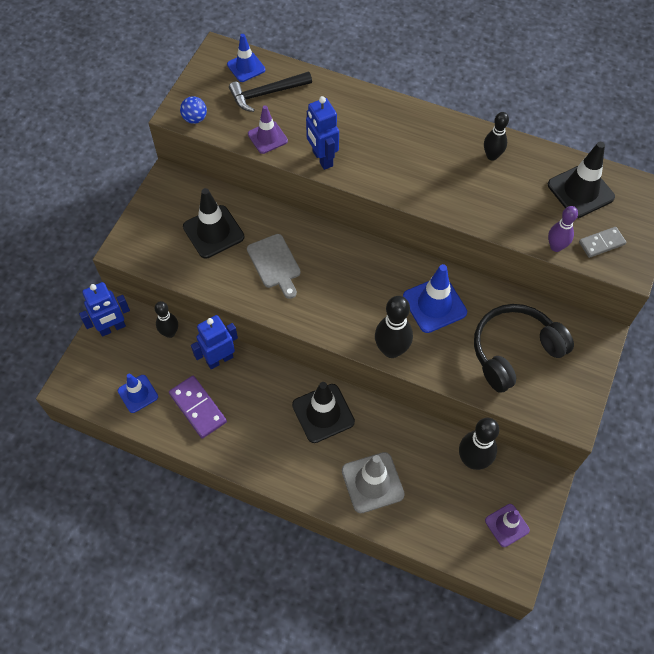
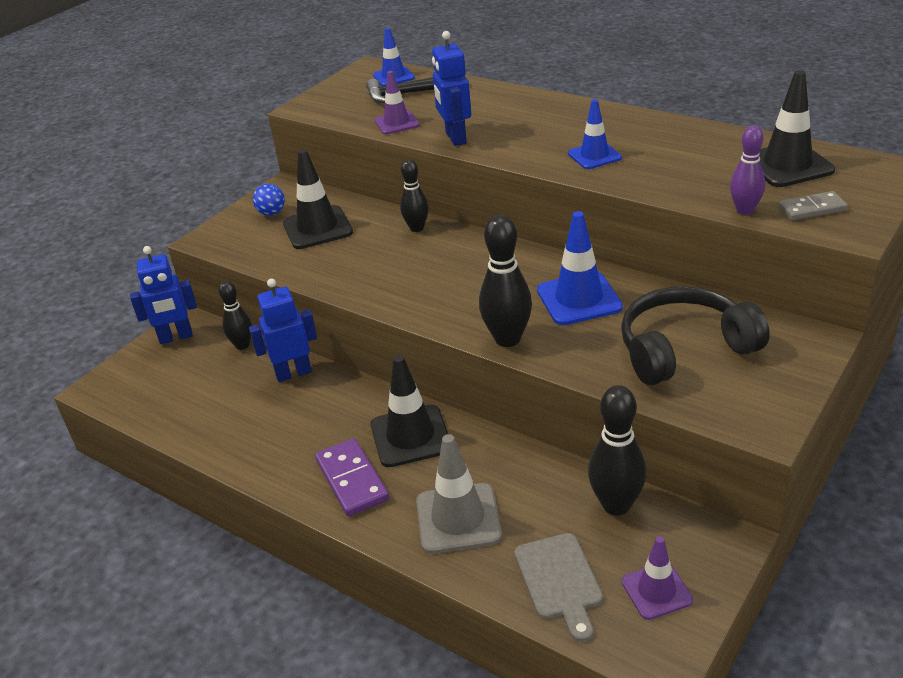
camera: 15 degrees right, 25 degrees down
blue traffic cone [118,374,158,413] -> blue traffic cone moved to [568,99,622,169]
purple domino [169,376,227,438] -> purple domino moved to [315,438,389,516]
blue ball [180,96,207,124] -> blue ball moved to [253,184,285,216]
grey cutting board [247,234,301,299] -> grey cutting board moved to [514,533,603,642]
black bowling pin [484,112,509,161] -> black bowling pin moved to [400,159,429,232]

